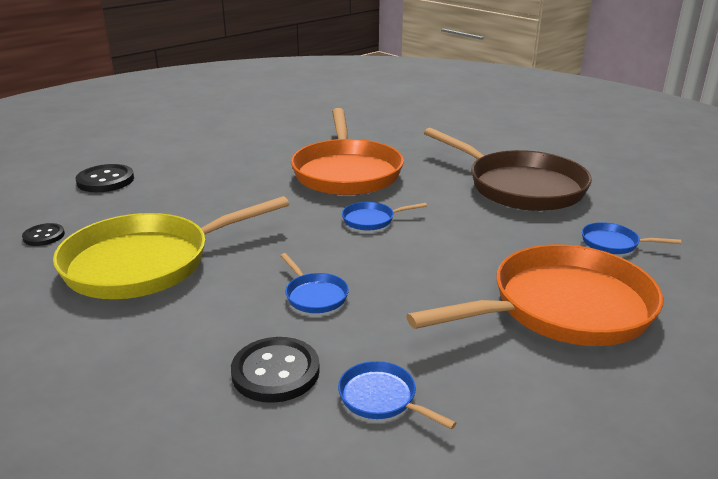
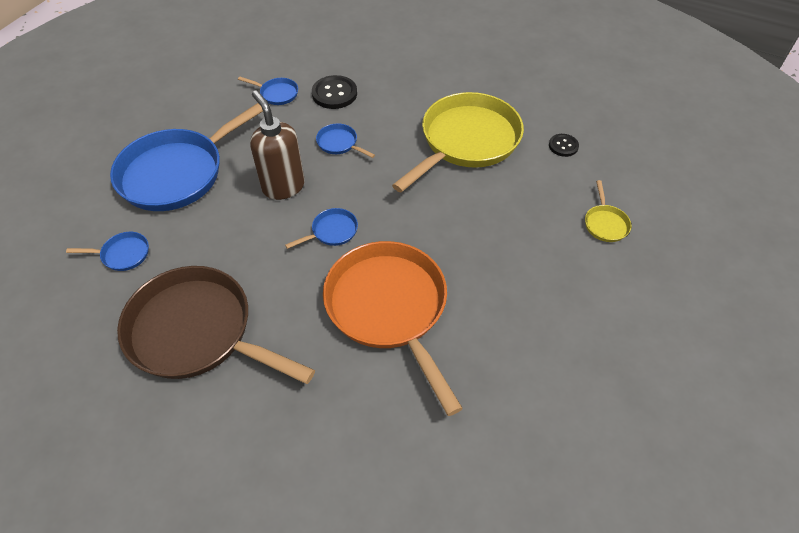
camera: 160 degrees right, 25 degrees up
black button [76,164,134,192] -> yellow pan [585,180,632,242]
orange pan [406,244,663,346] -> blue pan [110,103,263,211]
none -> brown soap dispenser [250,91,305,200]

